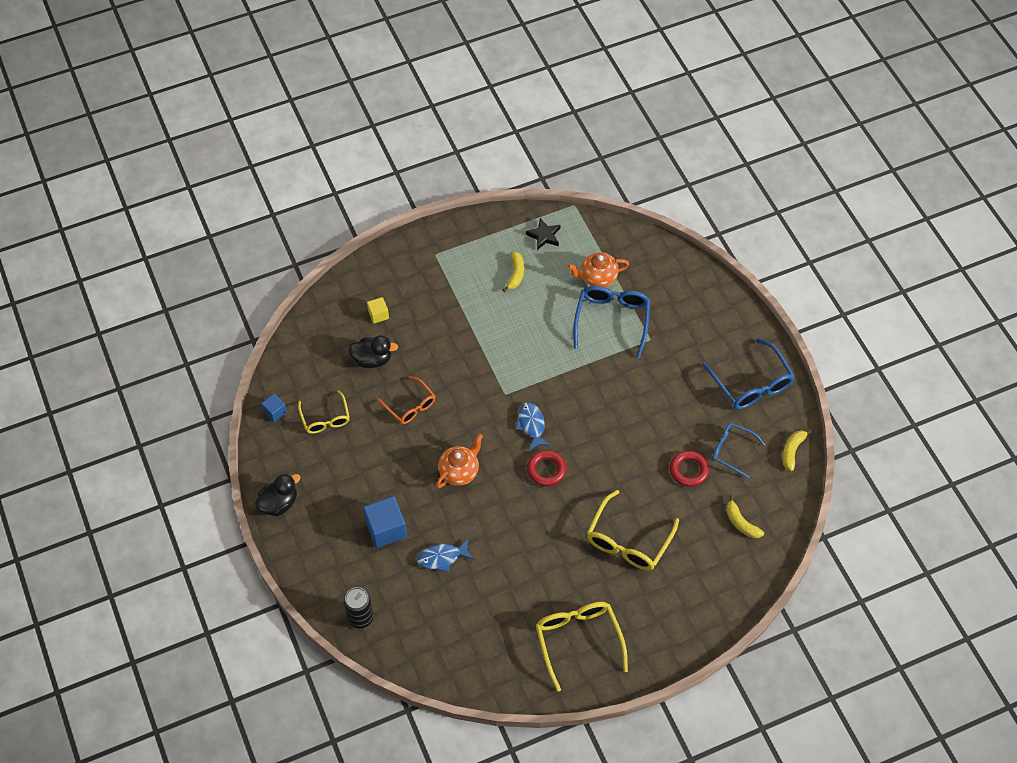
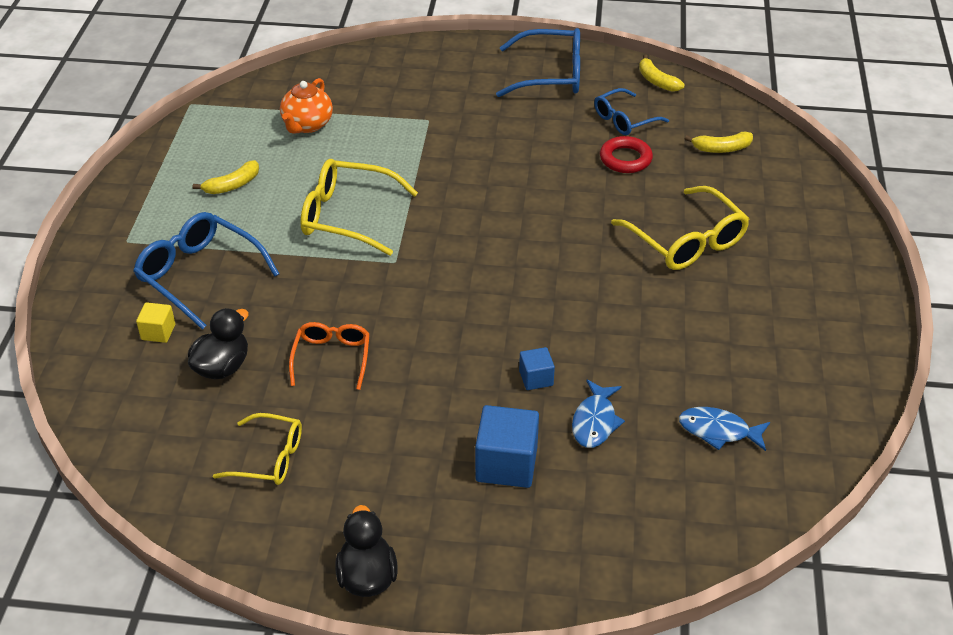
camera: 60 degrees left, 15 degrees down
blue cube [261,393,287,422] -> blue cube moved to [519,347,555,390]
black can [344,587,374,629] -> none
orange glasses [378,376,435,424] -> orange glasses turned 75 degrees counterclockwise [289,322,370,390]
orange teapot [436,434,483,488] -> none
yellow banana [503,251,524,292] -> yellow banana turned 105 degrees clockwise [193,160,259,194]
blue fish [516,402,551,450] -> blue fish moved to [679,407,770,451]
black star [526,218,560,250] -> none
red ring [527,450,567,486] -> none
yellow glasses [536,602,628,692] -> yellow glasses moved to [300,159,418,256]
blue glasses [573,286,650,358] -> blue glasses moved to [133,212,279,330]

